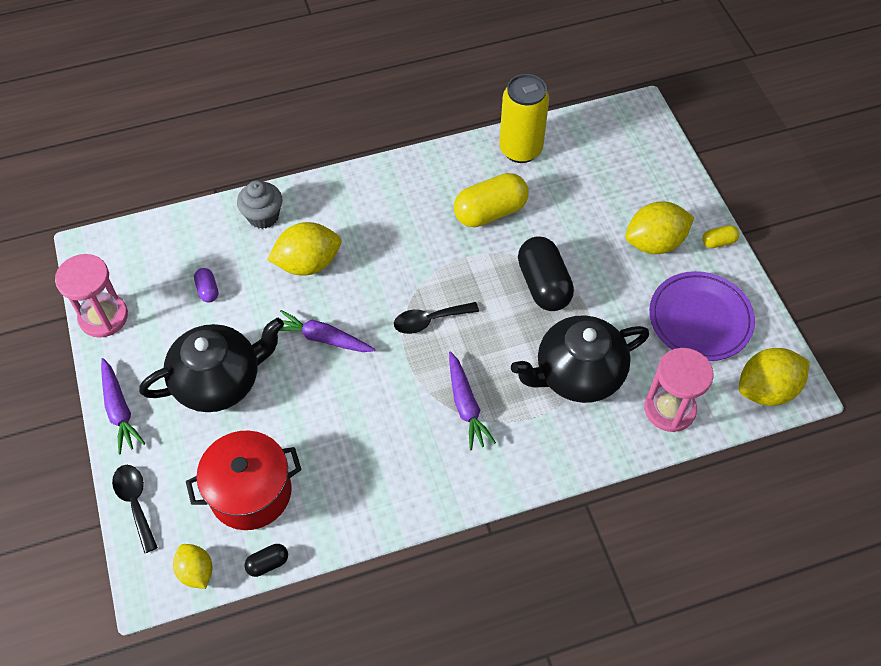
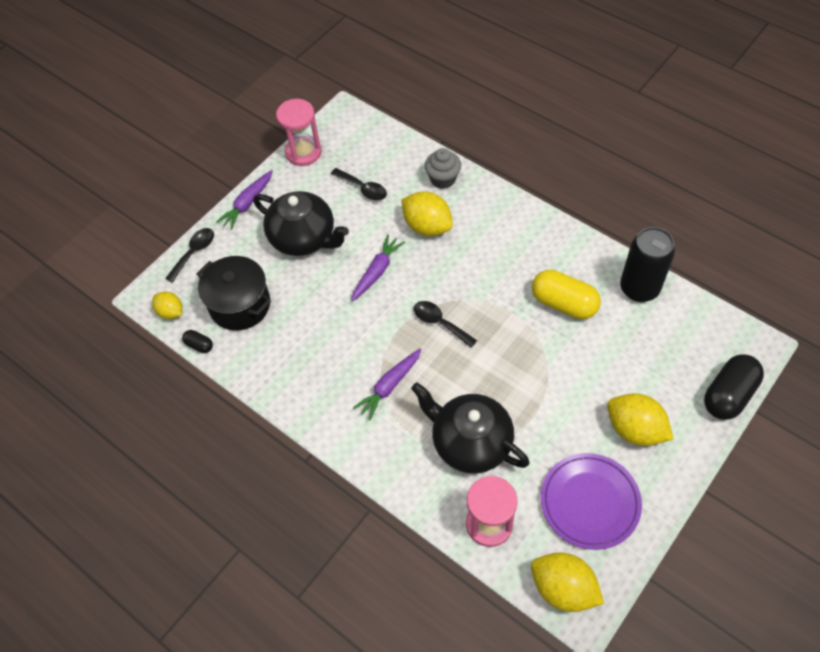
camera: 60 degrees right, 0 degrees up
yellow lemon [173,544,212,589] -> yellow lemon turned 75 degrees counterclockwise [152,291,182,319]
red pot [186,431,302,530] -> black pot [197,256,271,331]
purple capsule [194,268,218,303] -> black spoon [331,168,387,201]
purple carrot [279,310,375,352] -> purple carrot turned 45 degrees clockwise [352,235,405,302]
yellow can [499,74,549,163] -> black can [620,227,675,302]
black capsule [518,236,574,311] -> black capsule moved to [704,354,764,420]
yellow capsule [702,225,739,248] -> none

